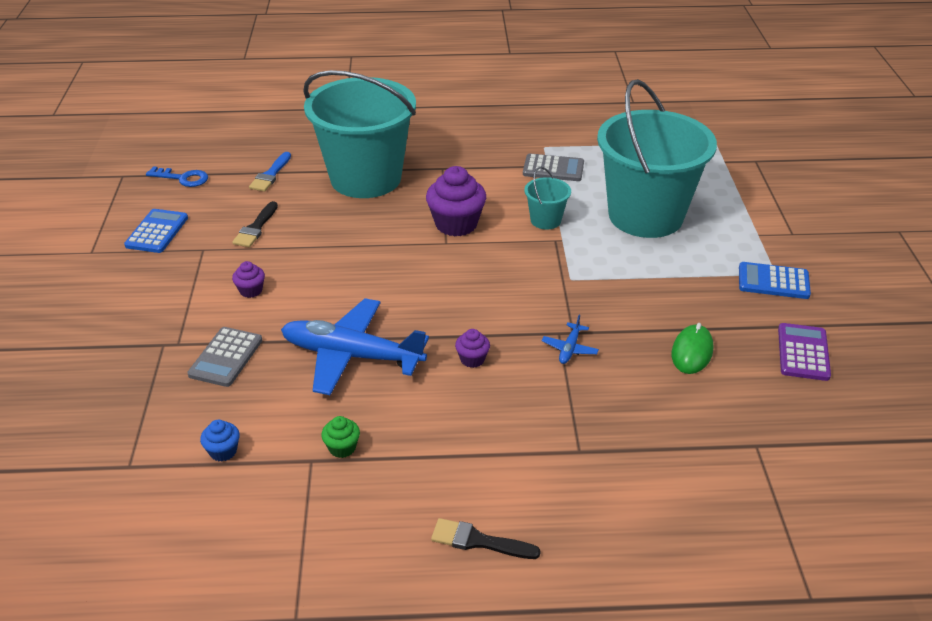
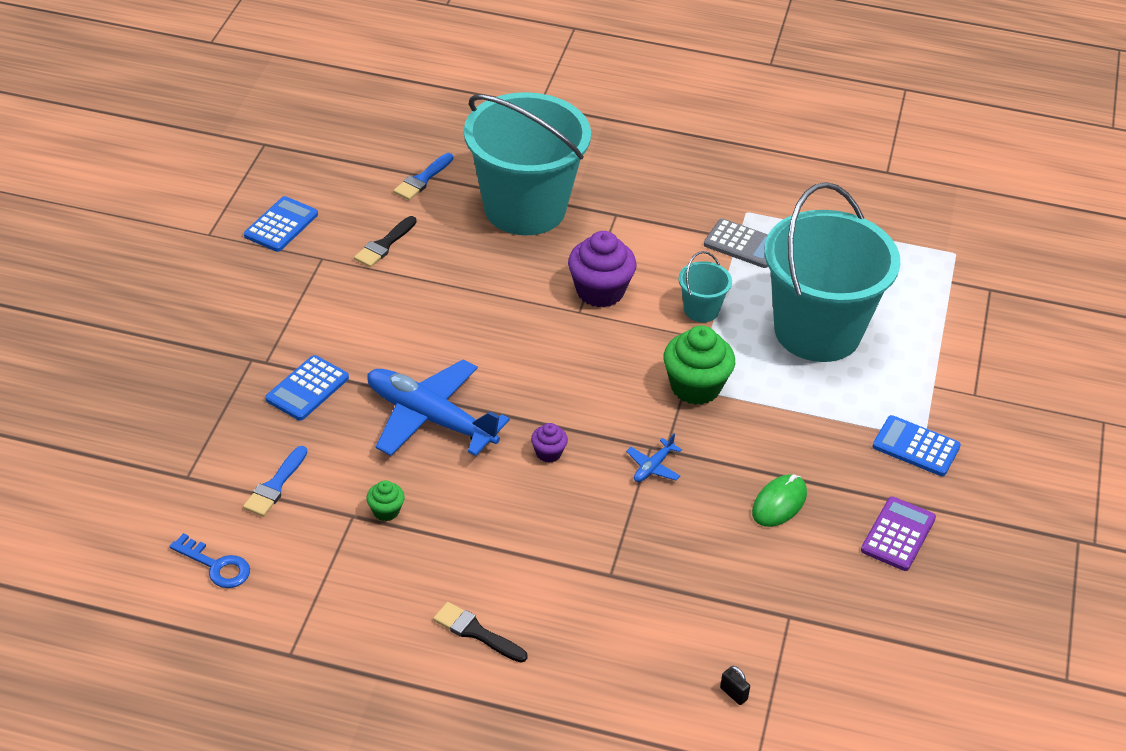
camera: 15 degrees right, 5 degrees up
blue key [146,166,208,187] -> blue key moved to [169,533,250,588]
grey calculator [187,327,263,387] -> blue calculator [265,355,349,421]
blue cupcake [200,420,240,461] -> blue brush [243,446,307,517]
purple cupcake [232,261,265,298] -> none
none -> green cupcake [664,326,735,405]
none -> black padlock [720,666,750,705]

